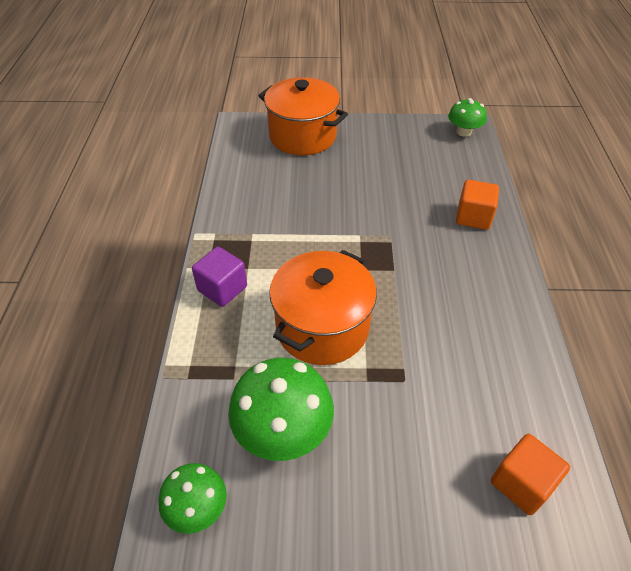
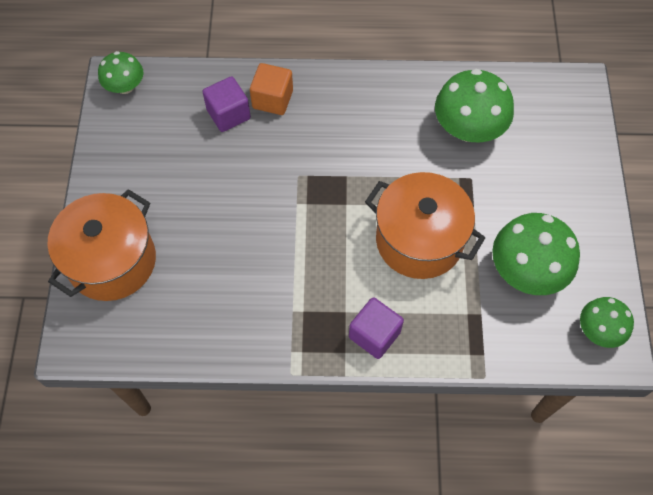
camera: 90 degrees left, 15 degrees up
orange cube [491,434,570,515] -> none
none -> purple cube [202,76,251,132]
none -> green mushroom [435,69,514,143]

